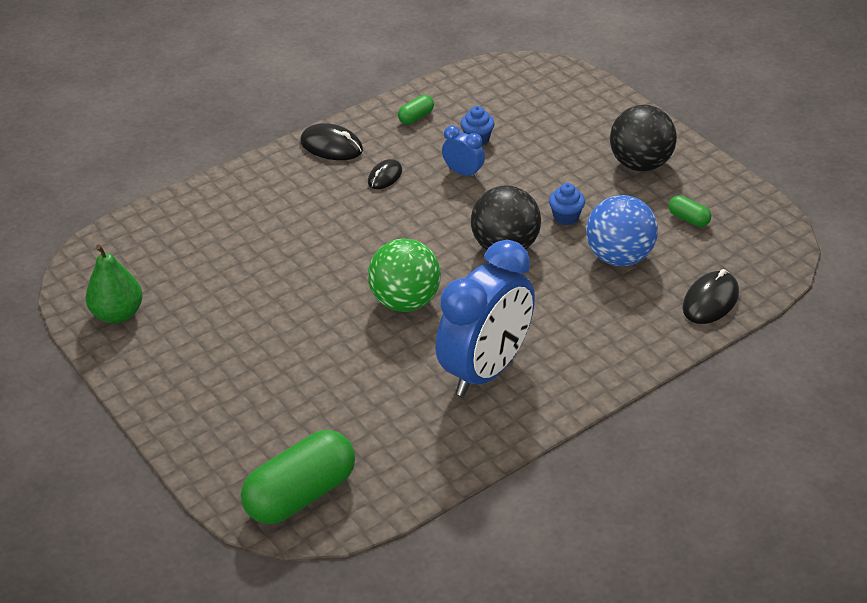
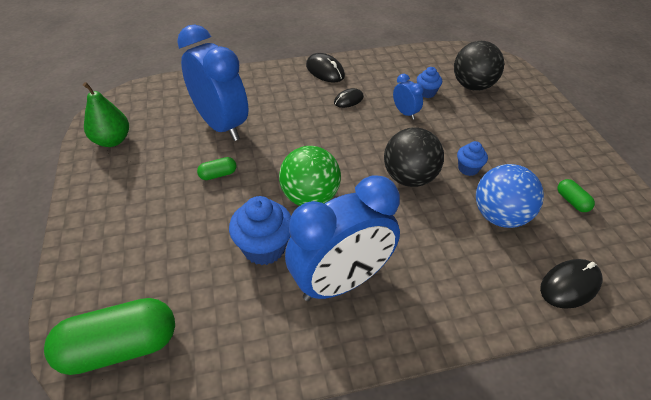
camera: 20 degrees right, 5 degrees up
green capsule [398,95,434,124] -> green capsule moved to [197,157,237,180]
black ball [610,105,677,171] -> black ball moved to [454,41,504,91]
none -> blue clock [177,25,248,141]
none -> blue cupcake [229,196,291,265]

